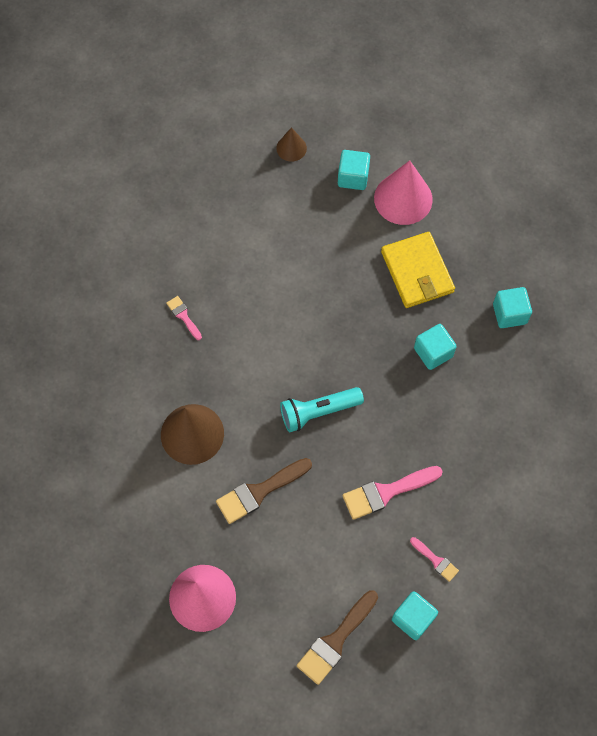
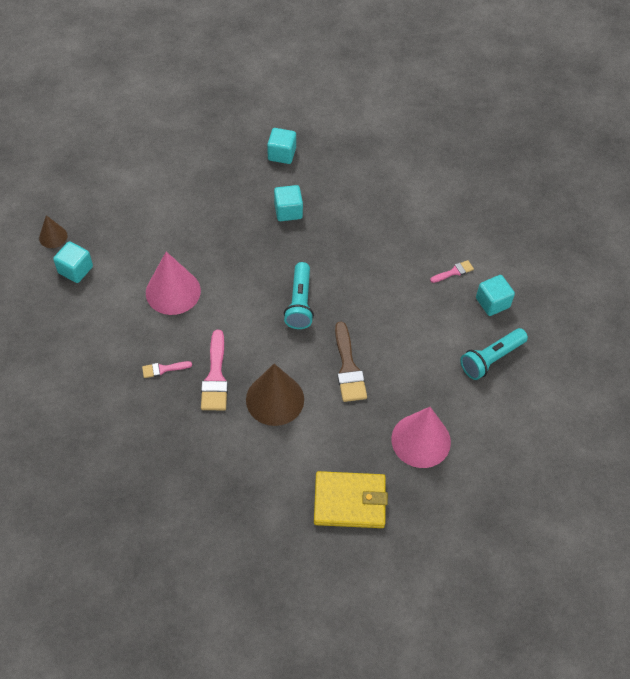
camera: 70 degrees left, 10 degrees down
brown brush [297,590,378,685] -> turquoise flashlight [460,328,528,380]
turquoise cube [338,150,370,190] -> turquoise cube moved to [53,241,93,283]
pink brush [342,466,443,520] -> pink brush moved to [201,330,228,410]
pink cone [374,160,433,225] -> pink cone moved to [146,252,201,315]
yellow wallet [381,232,455,308] -> yellow wallet moved to [314,471,388,528]

